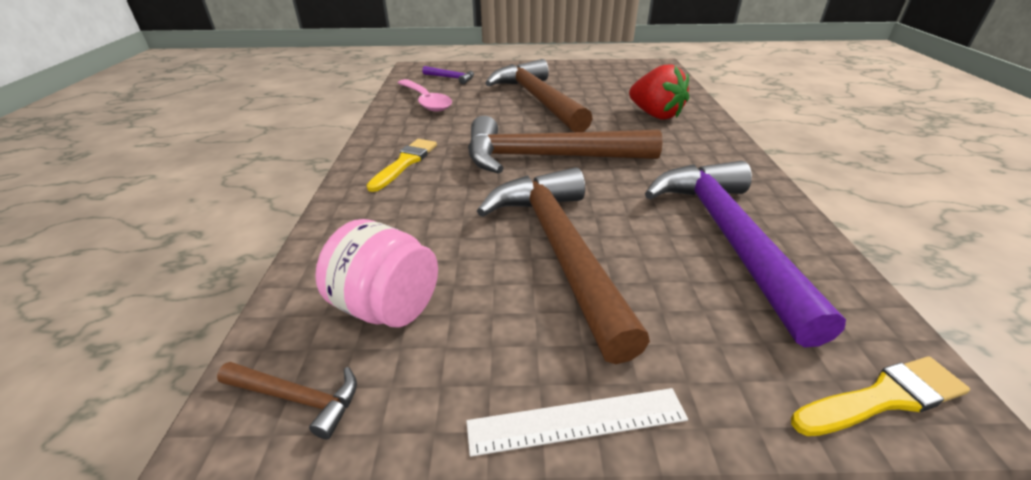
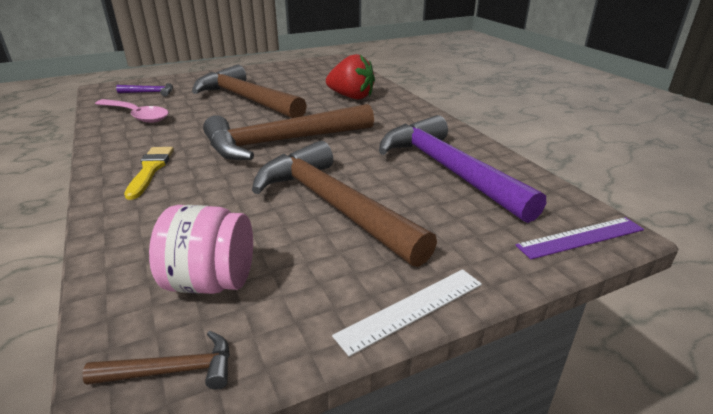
camera: 25 degrees left, 5 degrees down
yellow brush [791,356,970,436] -> purple ruler [515,217,644,259]

